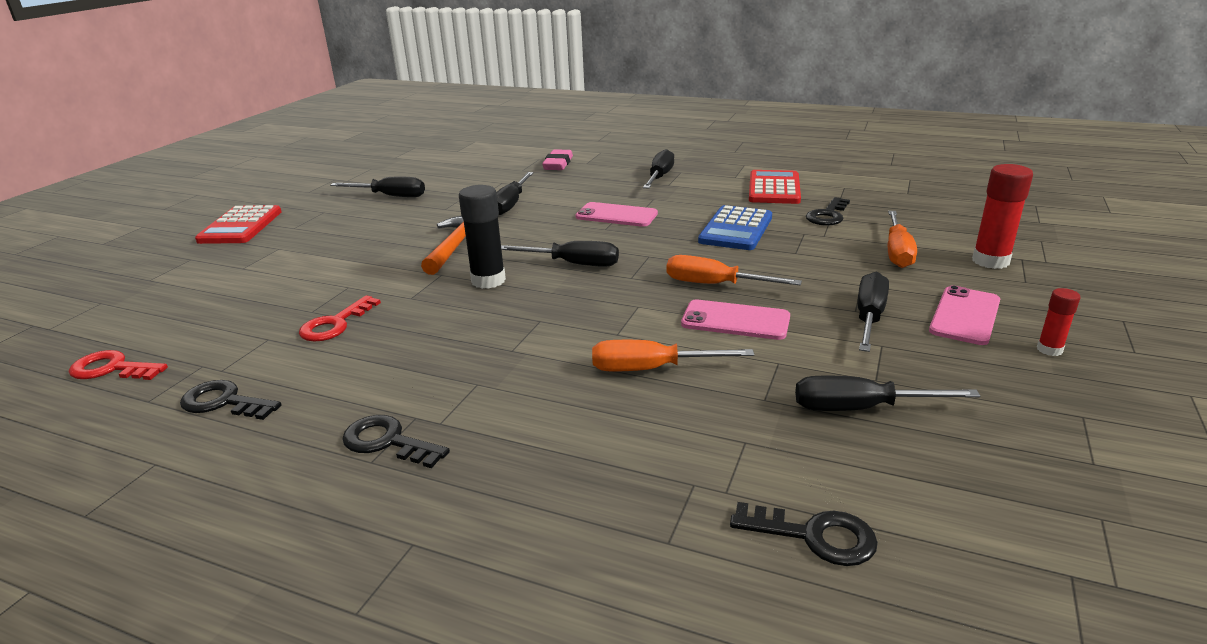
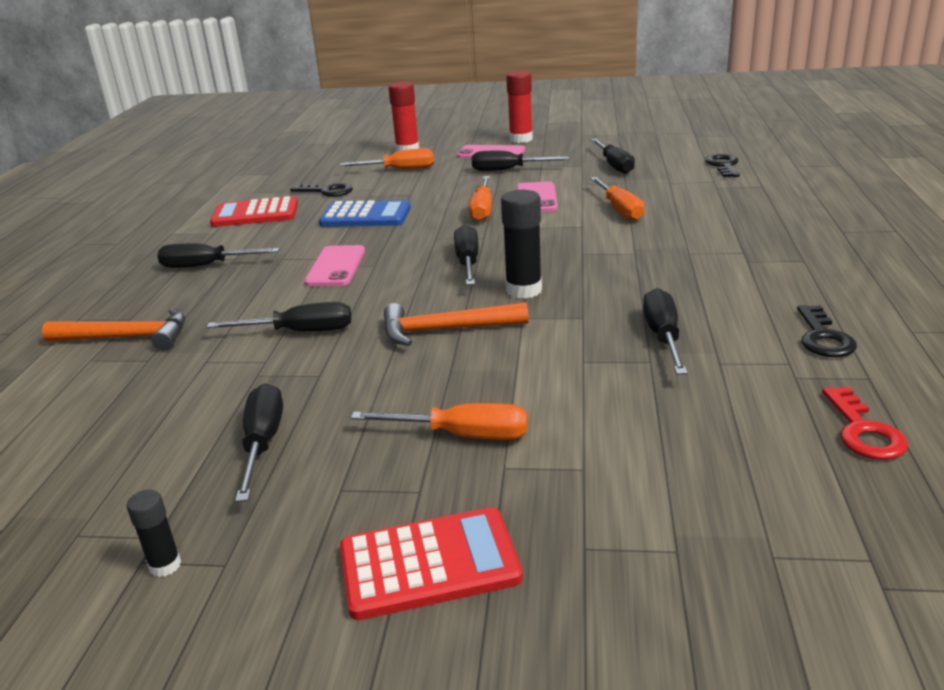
camera: 105 degrees left, 0 degrees up
red key [299,295,381,341] -> black screwdriver [643,288,688,374]
black key [342,415,450,468] -> none
pink eraser [542,150,573,170] -> orange hammer [42,308,186,351]
red glue stick [1037,288,1081,356] -> red glue stick [506,71,533,143], size x1.84
none -> black glue stick [127,490,181,577]
none -> orange screwdriver [351,403,528,440]

